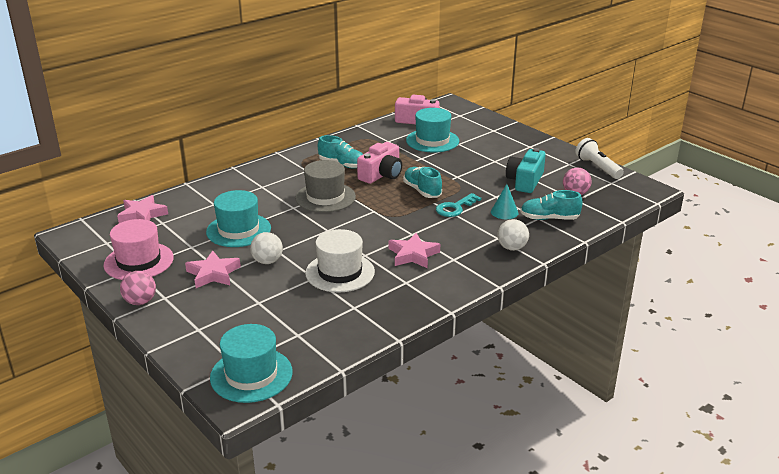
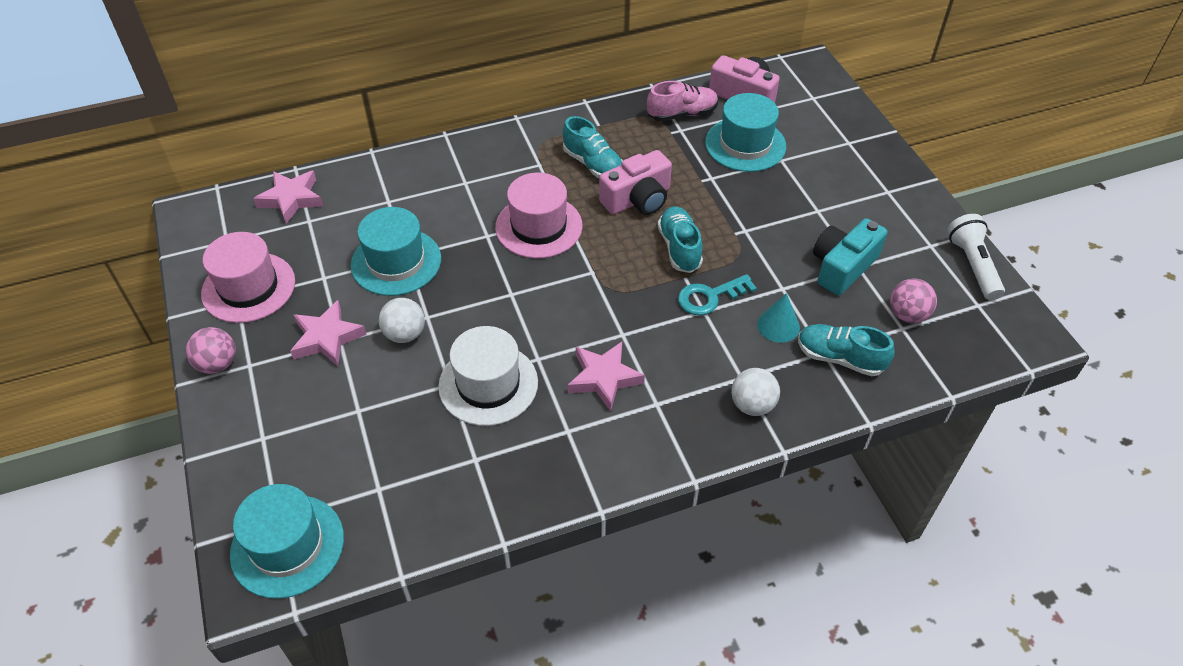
camera: 20 degrees right, 20 degrees up
grey hat [295,160,356,212] -> pink hat [495,173,583,258]
none -> pink shoe [647,81,718,122]

